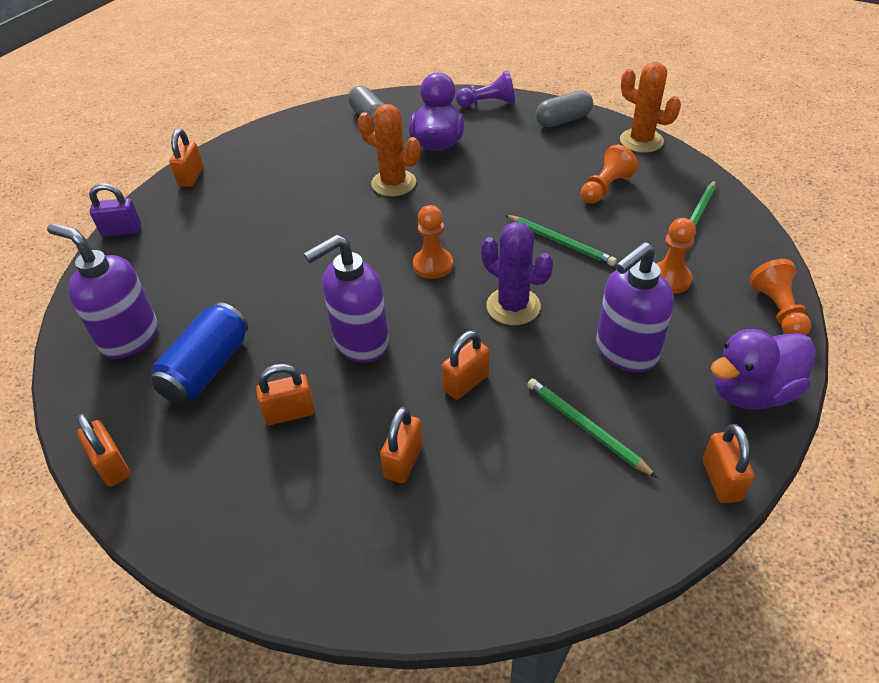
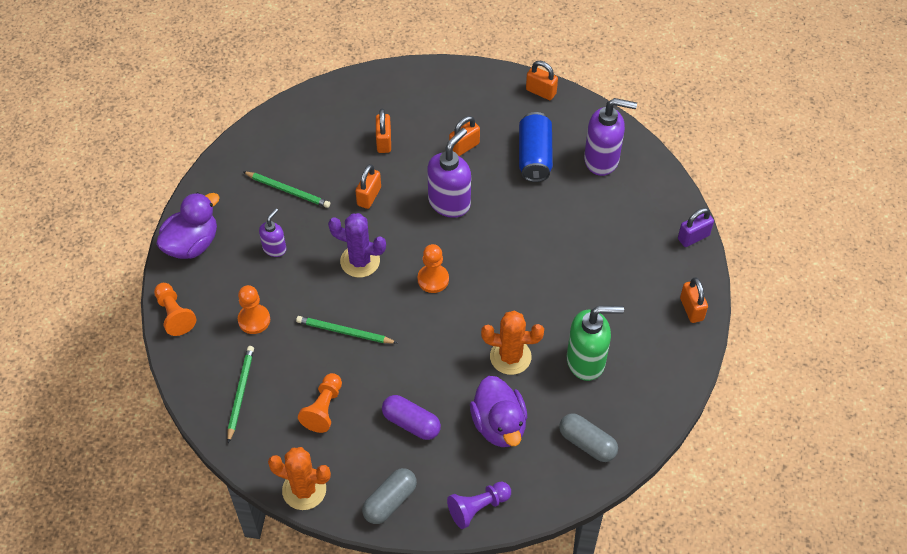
camera: 155 degrees right, 10 degrees up
purple soap dispenser [596,242,674,373] -> purple soap dispenser [259,208,286,257], size x0.55
orange padlock [703,424,754,503] -> none
none -> purple capsule [382,395,441,440]
none -> green soap dispenser [567,306,624,381]

